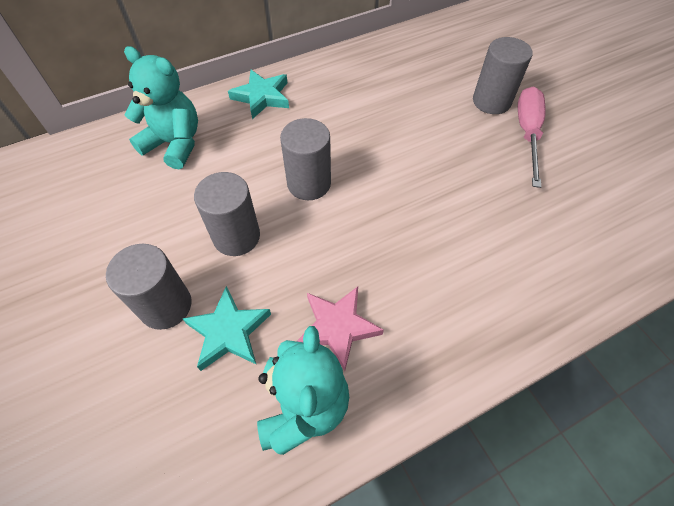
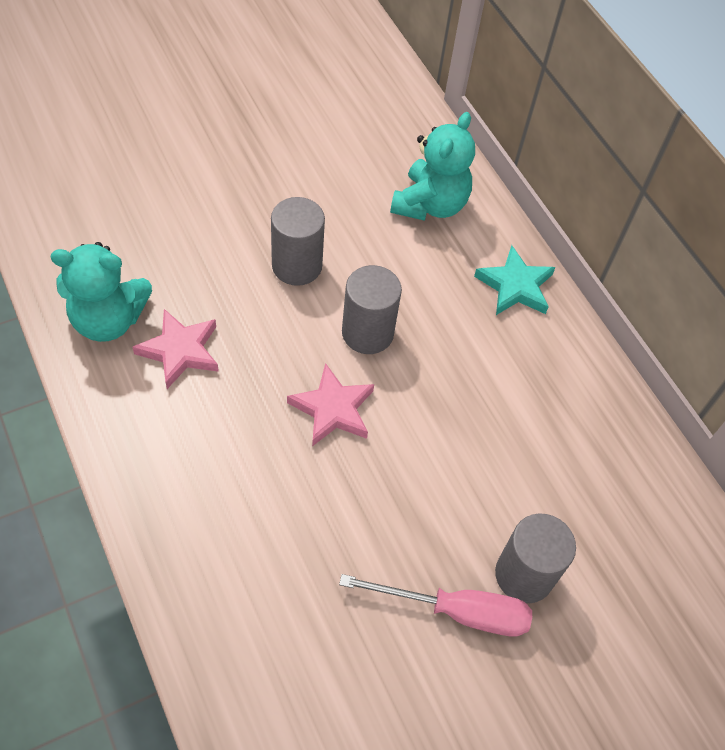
camera: 85 degrees right, 0 degrees up
grey cylinder [106,244,192,330] -> none
turquoise star [182,286,271,371] -> none
none -> pink star [287,363,374,446]

